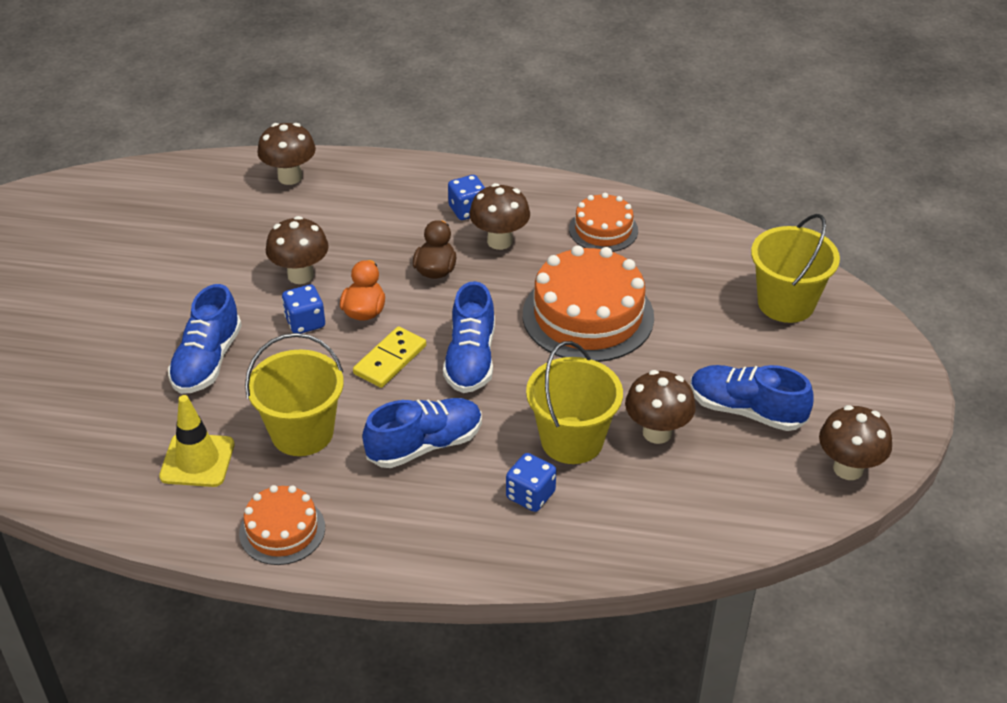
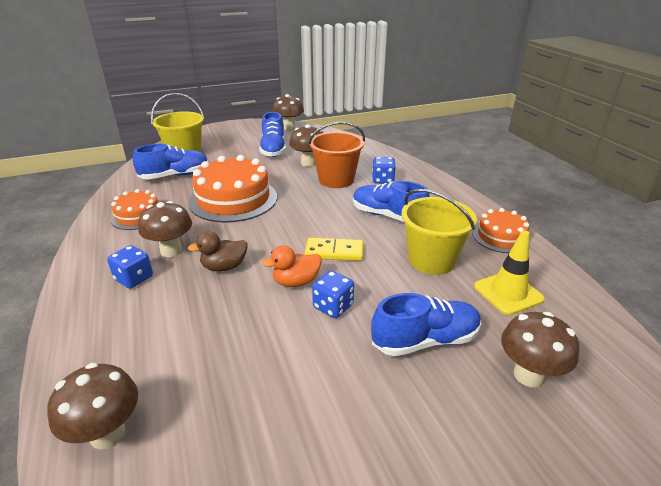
camera: 120 degrees left, 10 degrees down
brown mushroom [266,216,329,284] -> brown mushroom moved to [501,312,579,387]
blue shoe [443,281,495,393] -> blue shoe moved to [133,144,209,180]
yellow bucket [526,341,623,464] -> orange bucket [308,122,365,188]

